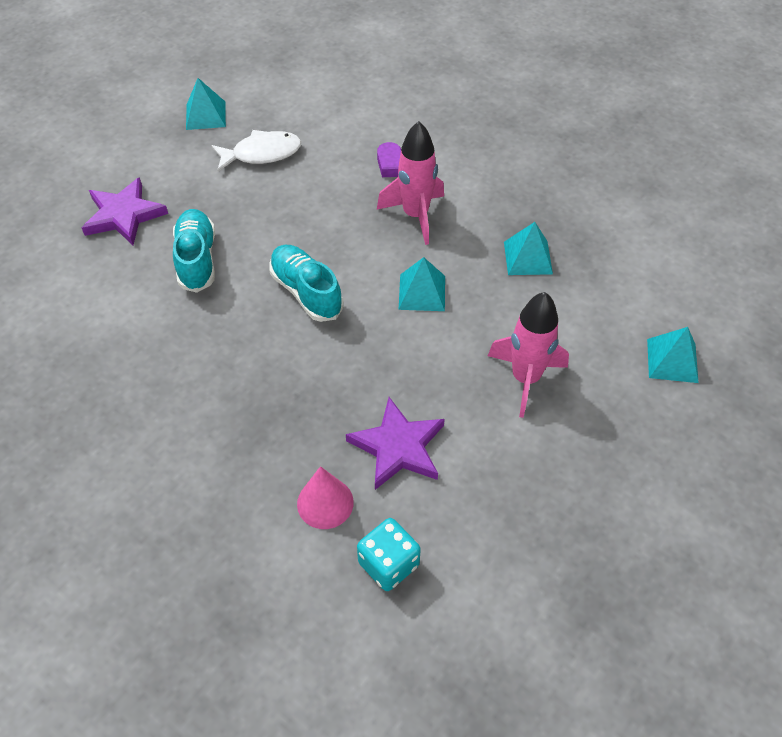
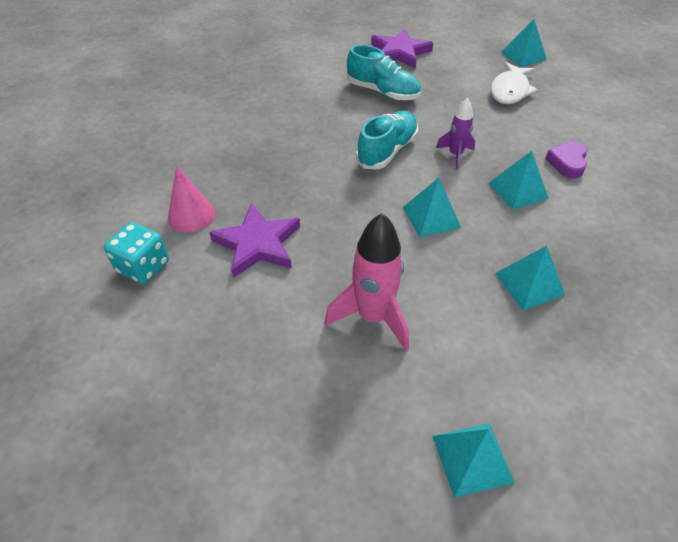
camera: 70 degrees right, 5 degrees down
turquoise shoe [173,209,215,293] -> turquoise shoe turned 60 degrees clockwise [347,45,421,100]
white fish [211,130,301,172] -> white fish turned 60 degrees clockwise [491,62,538,104]
pink rocket [377,121,444,245] -> turquoise pyramid [489,151,549,210]
none -> purple rocket [436,98,475,170]

